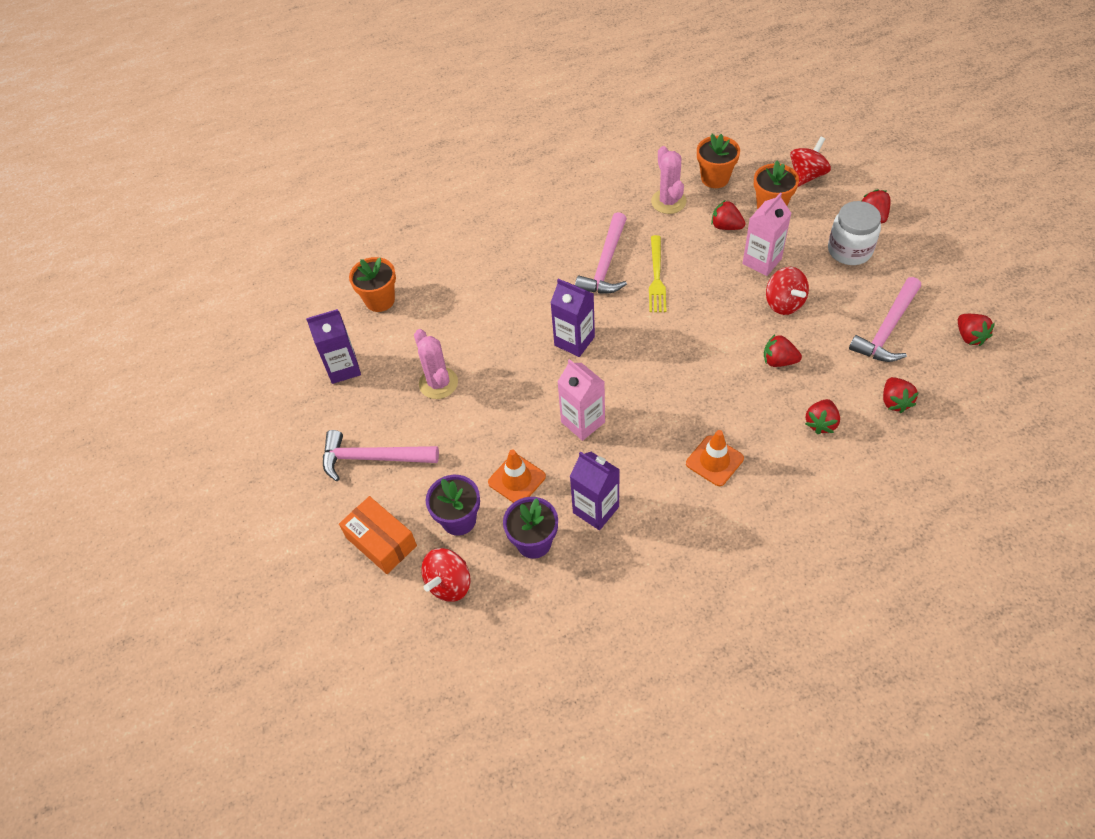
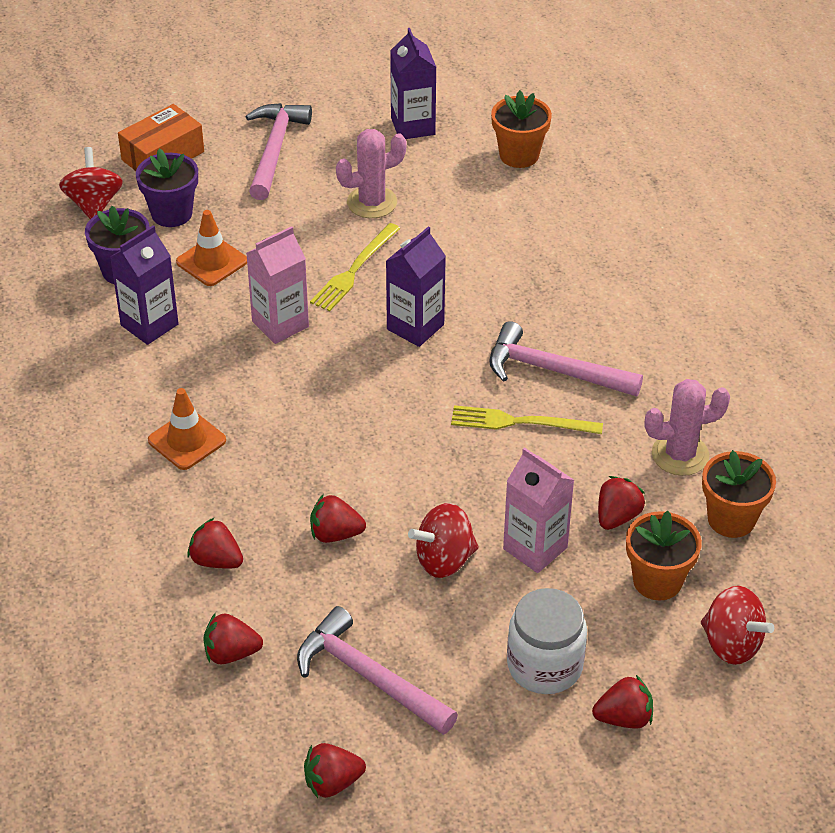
camera: 90 degrees right, 10 degrees down
red spinning top [421,548,471,602] -> red spinning top turned 45 degrees clockwise [59,147,123,219]
red strawberry [764,334,802,367] -> red strawberry turned 105 degrees counterclockwise [310,494,366,543]
none -> yellow fork [310,223,400,311]

